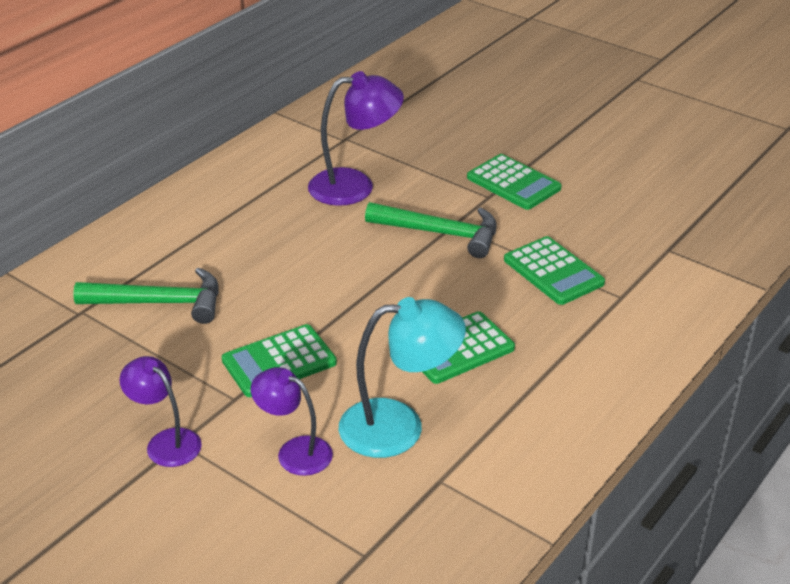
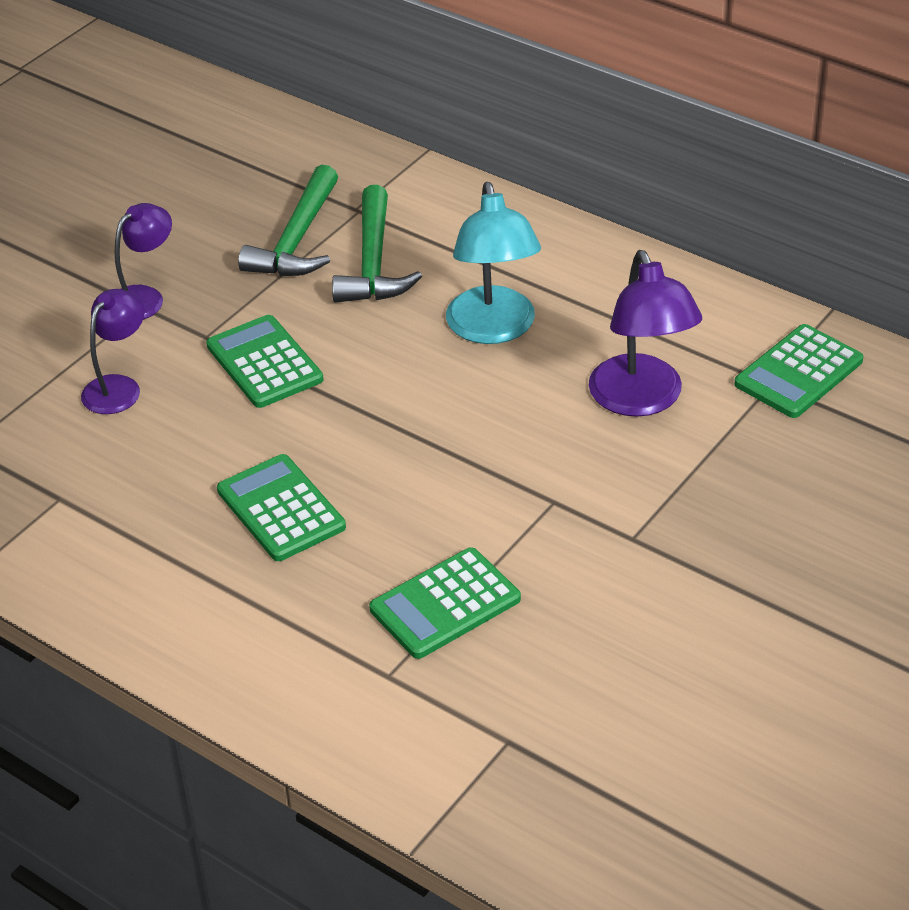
camera: 90 degrees right, 5 degrees up
turquoise lamp [339,297,466,458] -> turquoise lamp moved to [446,182,541,344]
green hammer [365,202,497,258] -> green hammer moved to [238,164,338,276]
green calculator [467,154,562,210] -> green calculator moved to [734,324,863,418]

